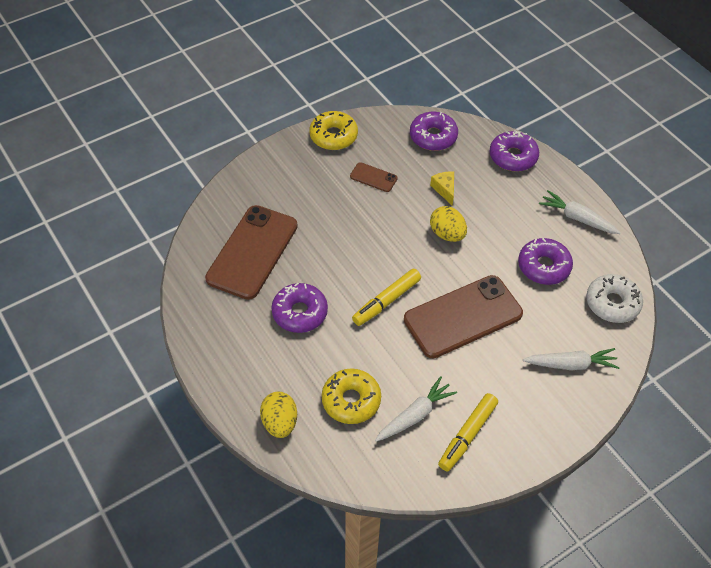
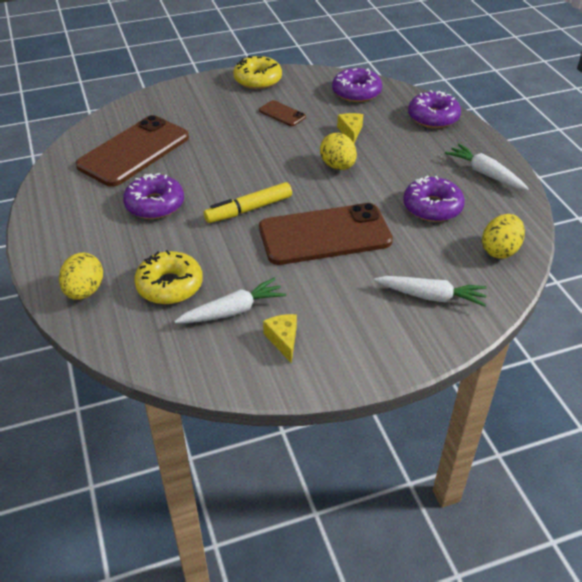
camera: 15 degrees right, 10 degrees down
yellow marker [438,393,498,472] -> yellow cheese [263,314,297,364]
white donut [586,274,643,323] -> yellow egg [482,214,525,259]

